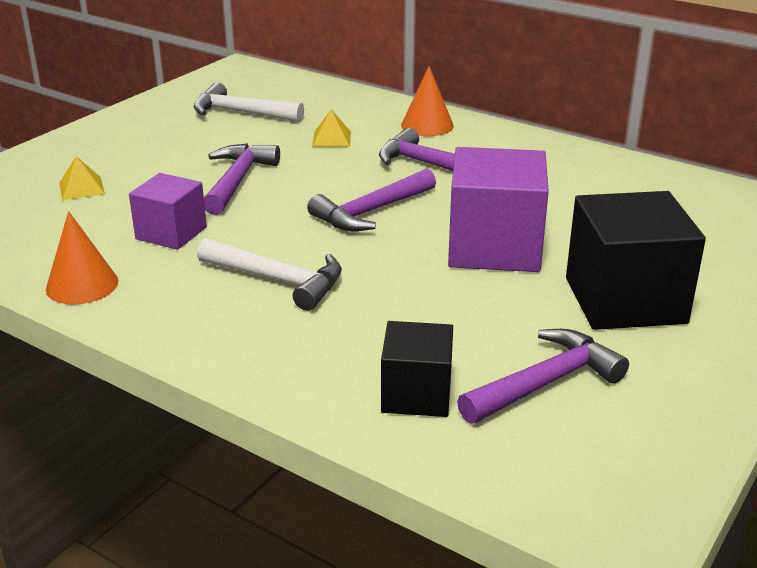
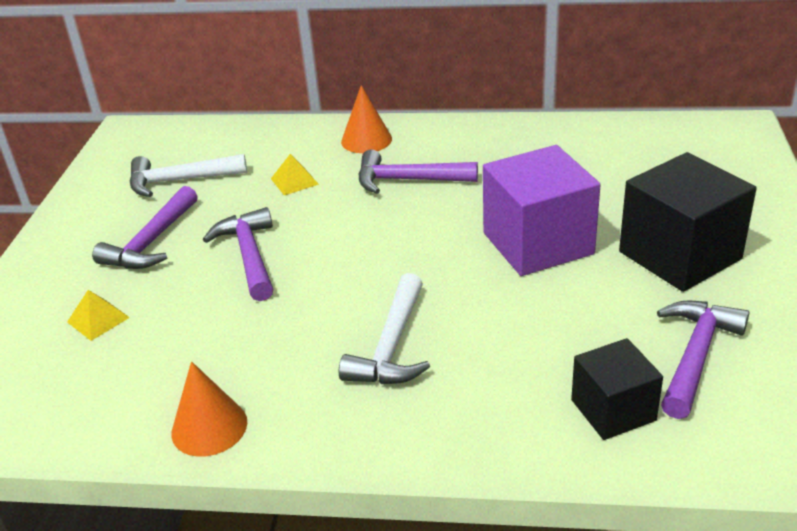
camera: 25 degrees left, 5 degrees up
purple cube [129,173,207,250] -> none
white hammer [197,238,342,311] -> white hammer turned 105 degrees clockwise [339,273,430,384]
purple hammer [307,168,436,231] -> purple hammer moved to [92,186,198,269]

